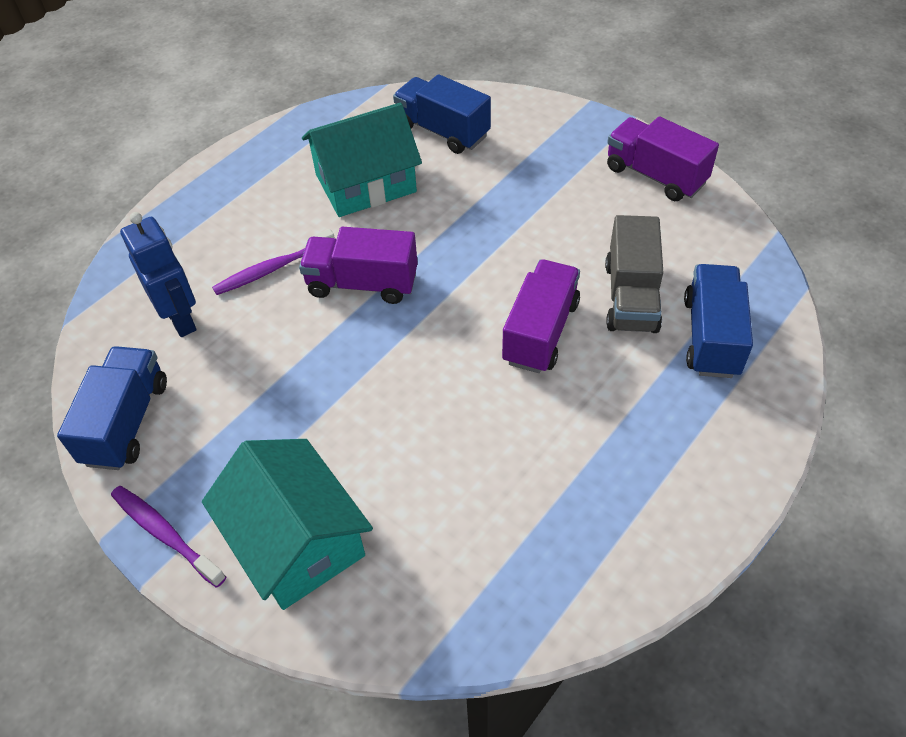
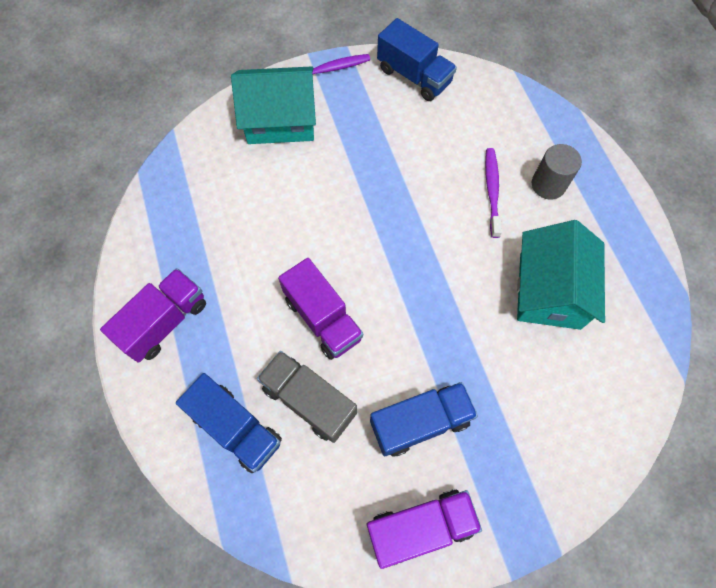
camera: 120 degrees right, 15 degrees up
blue robot [120,212,197,337] -> none
purple truck [299,227,418,304] -> purple truck moved to [100,268,206,363]
blue truck [393,74,491,154] -> blue truck moved to [370,382,478,457]
none -> grey cylinder [532,144,582,199]

